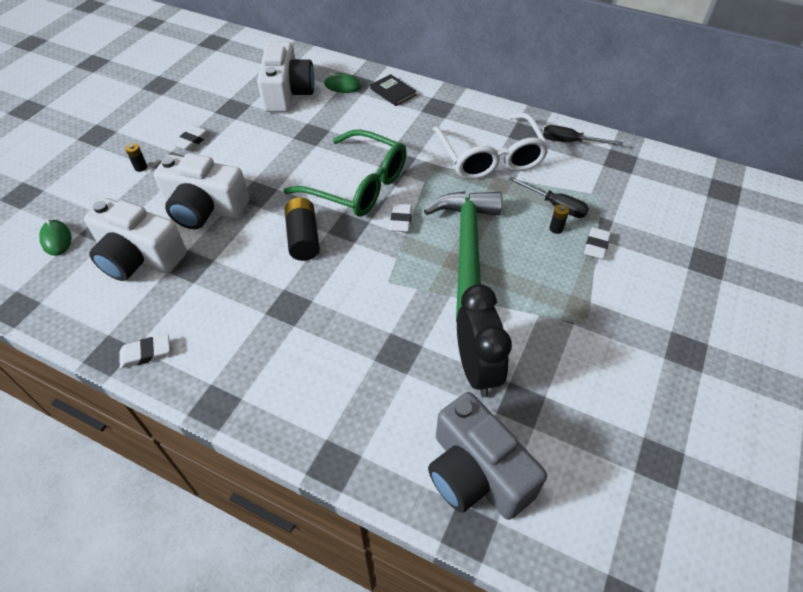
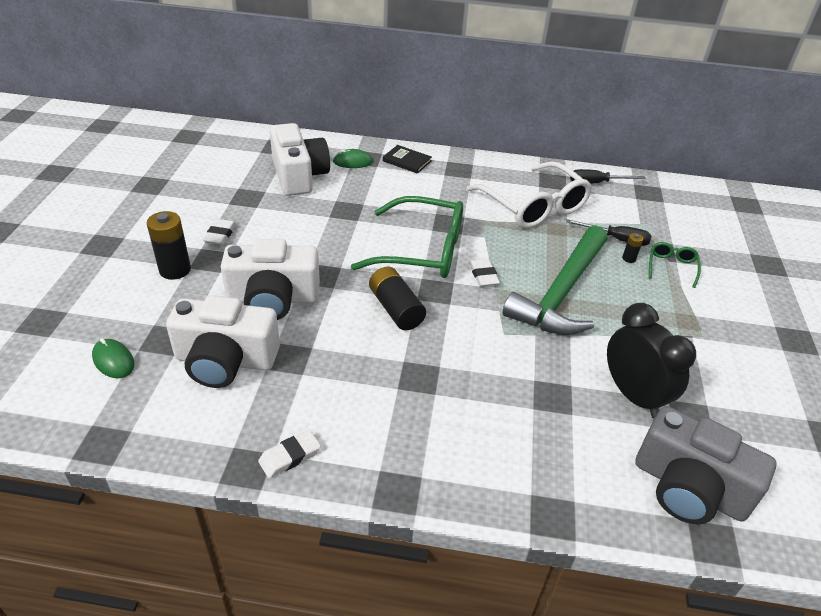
camera: 20 degrees left, 10 degrees down
black battery [125,143,147,172] -> black battery [147,211,191,280], size x2.10
green hammer [424,191,502,322] -> green hammer turned 135 degrees counterclockwise [503,225,608,335]
white eraser [584,227,611,260] -> green glasses [649,242,701,288]

